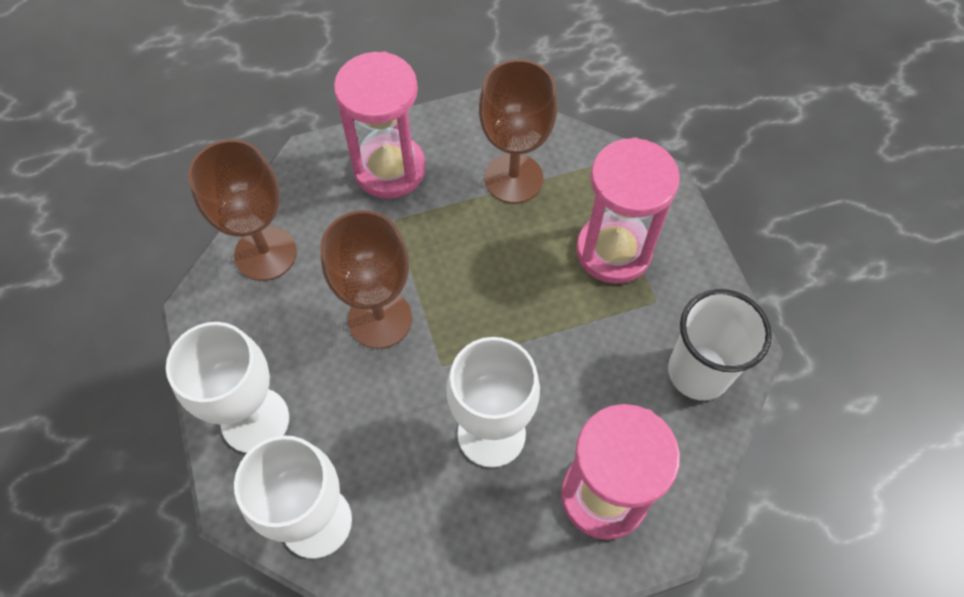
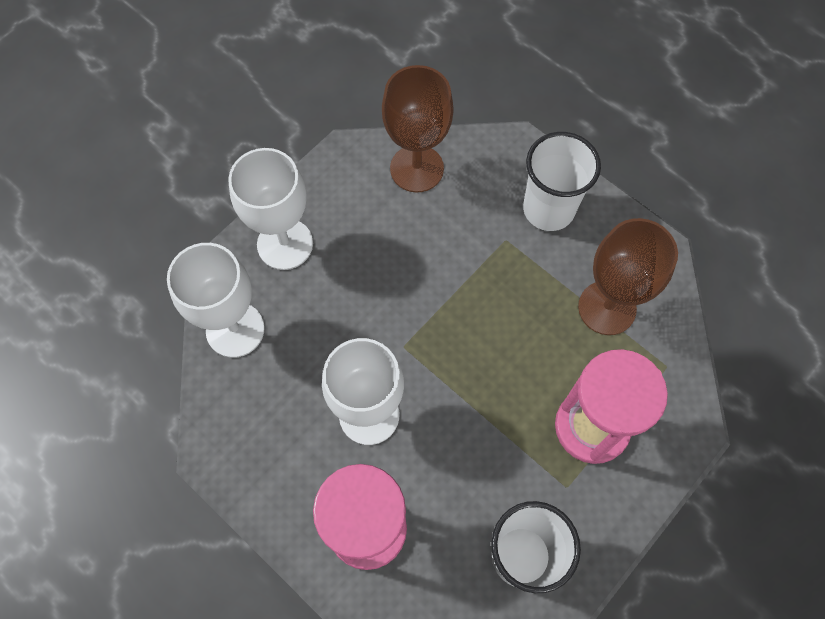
camera: 60 degrees right, 5 degrees up
brown goblet [320,210,412,349] -> none
pink hourglass [334,51,426,199] -> white cup [523,132,601,231]

